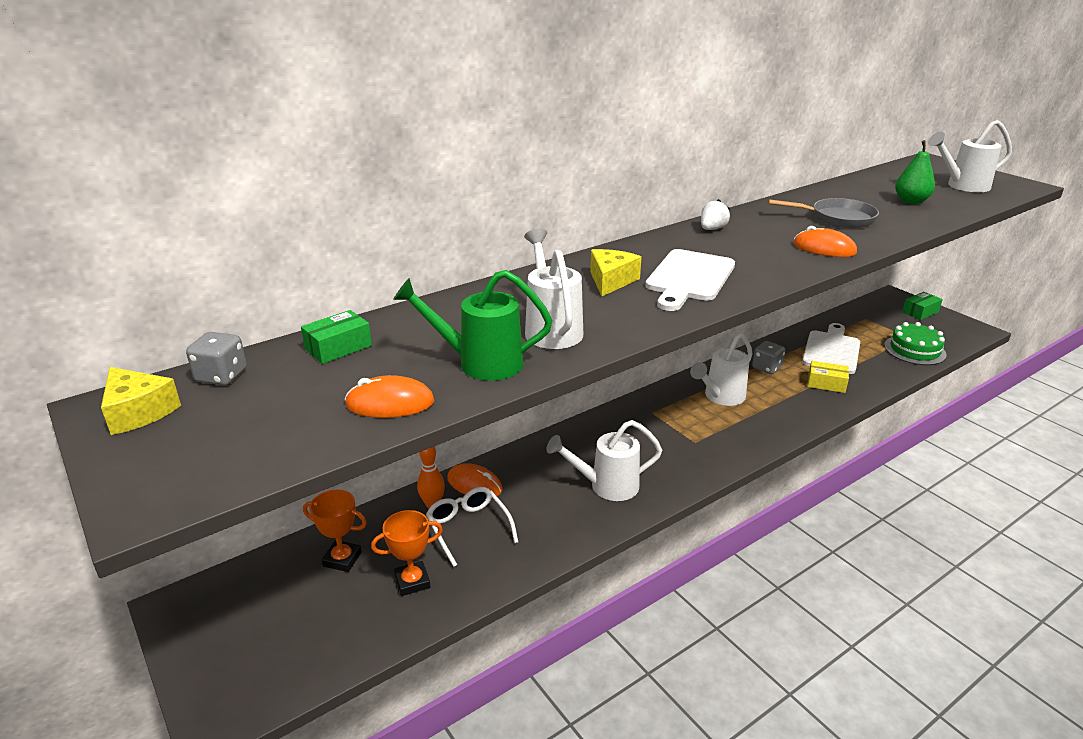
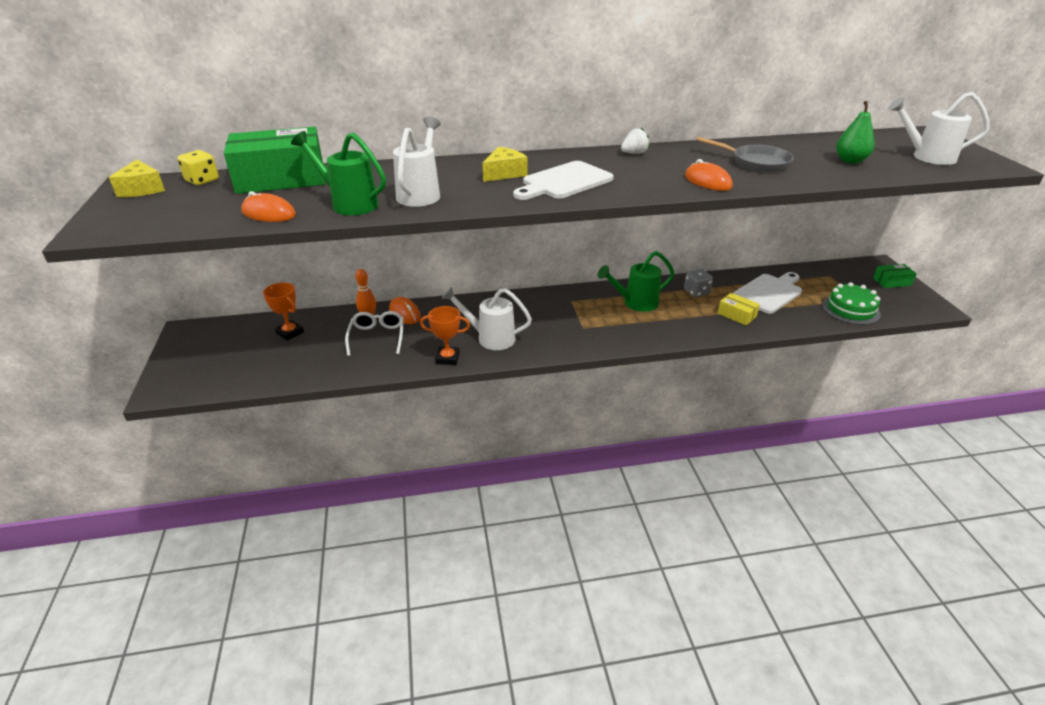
camera: 25 degrees right, 5 degrees up
grey dice [186,332,247,386] -> yellow dice [178,150,219,185]
green box [301,310,372,364] -> green box [224,127,325,194], size x2.20
orange trophy [371,510,443,596] -> orange trophy moved to [420,306,470,365]
white watering can [690,333,753,406] -> green watering can [598,251,674,312]

